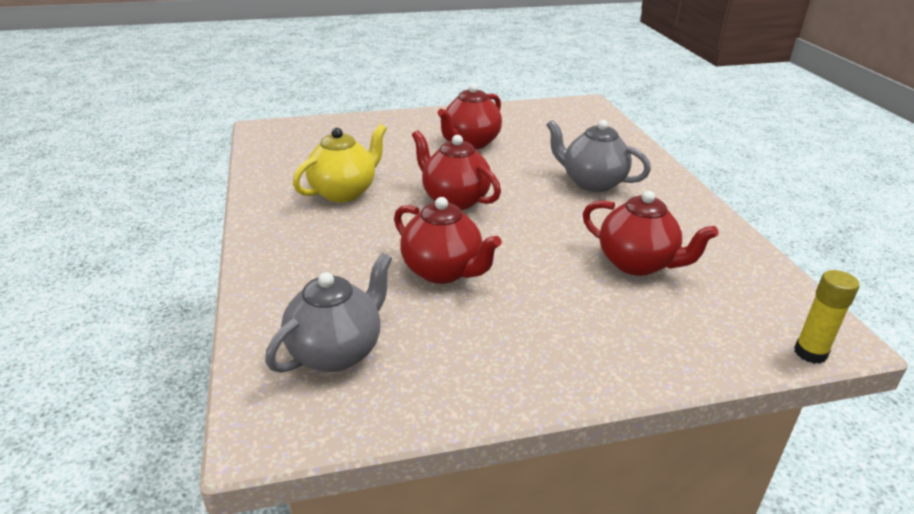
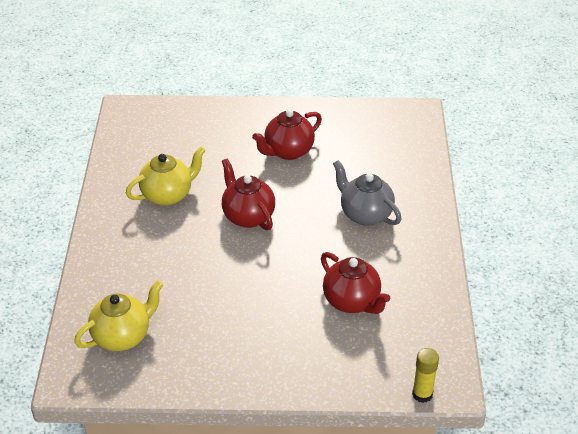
camera: 15 degrees right, 10 degrees up
grey teapot [265,253,392,373] -> yellow teapot [74,280,163,351]
red teapot [394,197,502,284] -> none

